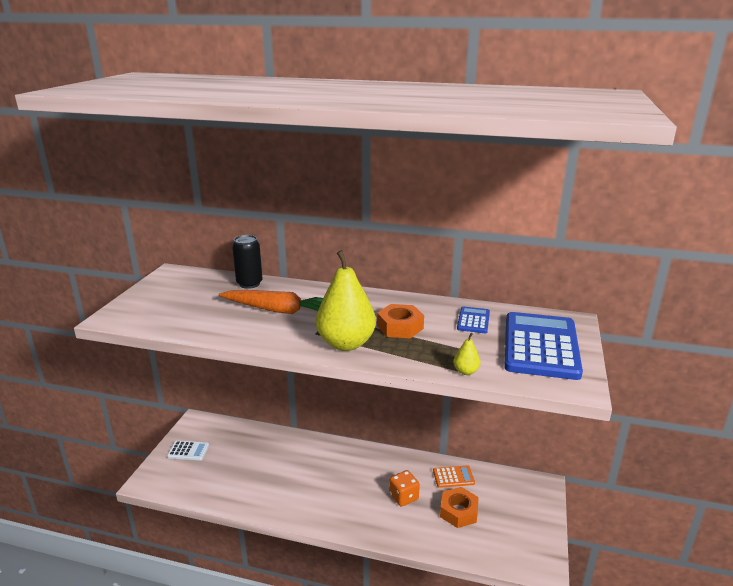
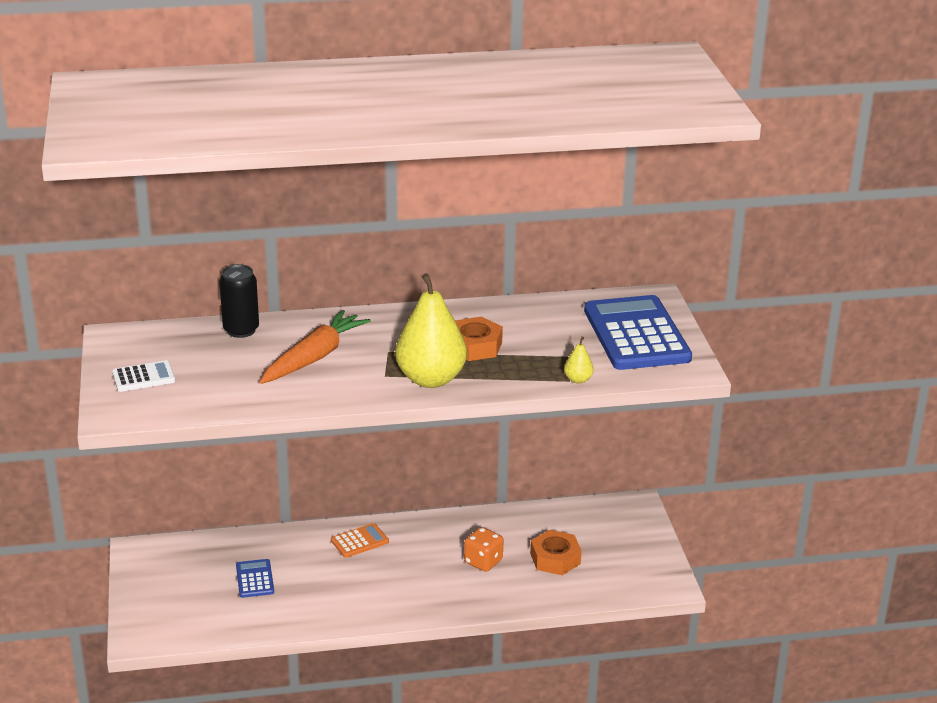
camera: 25 degrees left, 5 degrees up
white calculator [167,441,209,461] -> white calculator moved to [112,360,176,392]
orange carrot [219,290,323,314] -> orange carrot turned 45 degrees counterclockwise [260,310,371,384]
orange calculator [433,465,475,488] -> orange calculator moved to [331,523,389,558]
blue calculator [457,306,490,333] -> blue calculator moved to [236,559,274,598]

